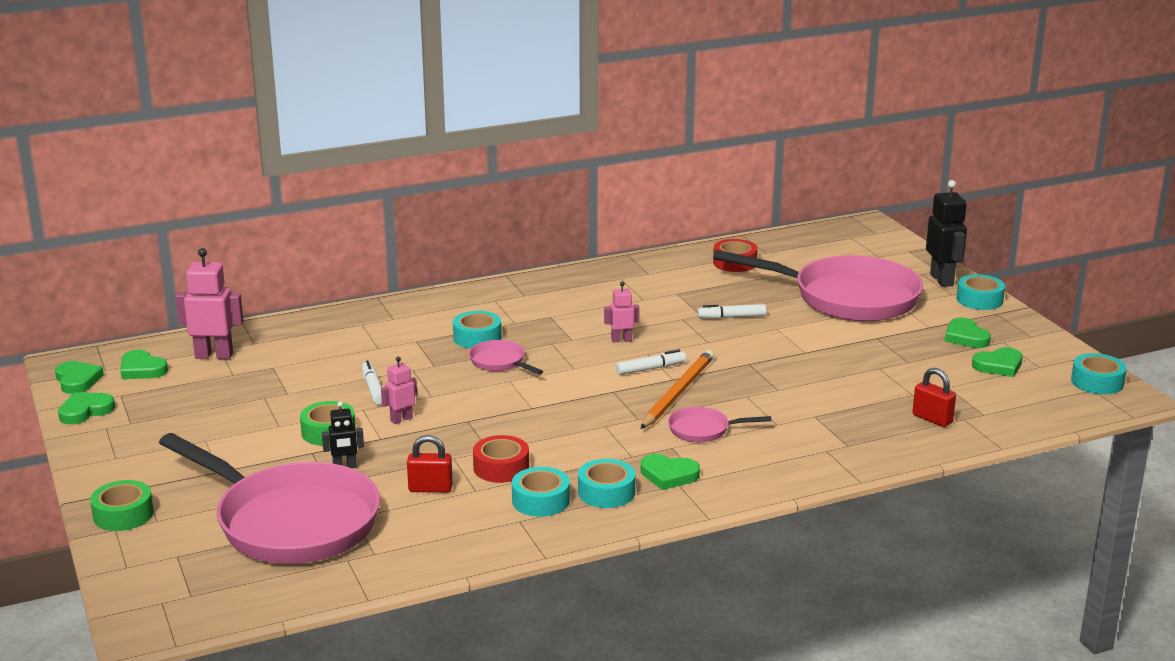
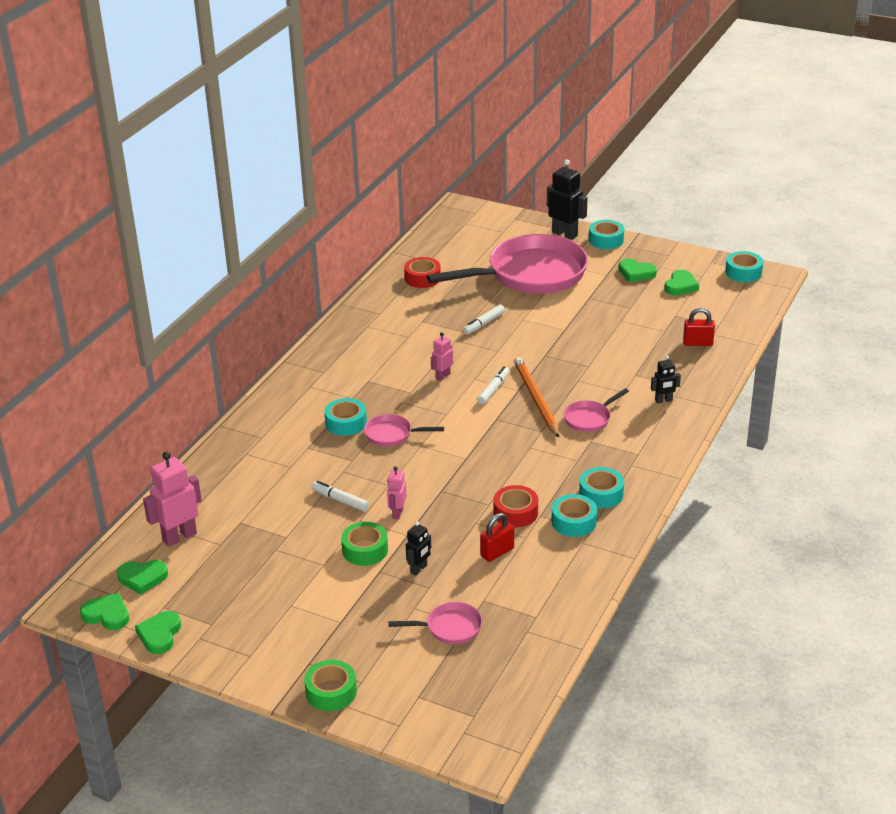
camera: 40 degrees left, 10 degrees up
pink pan [159,433,380,564] -> pink pan [388,602,482,644], size x0.42
green heart [641,454,700,490] -> none
none -> black robot [651,355,681,404]

